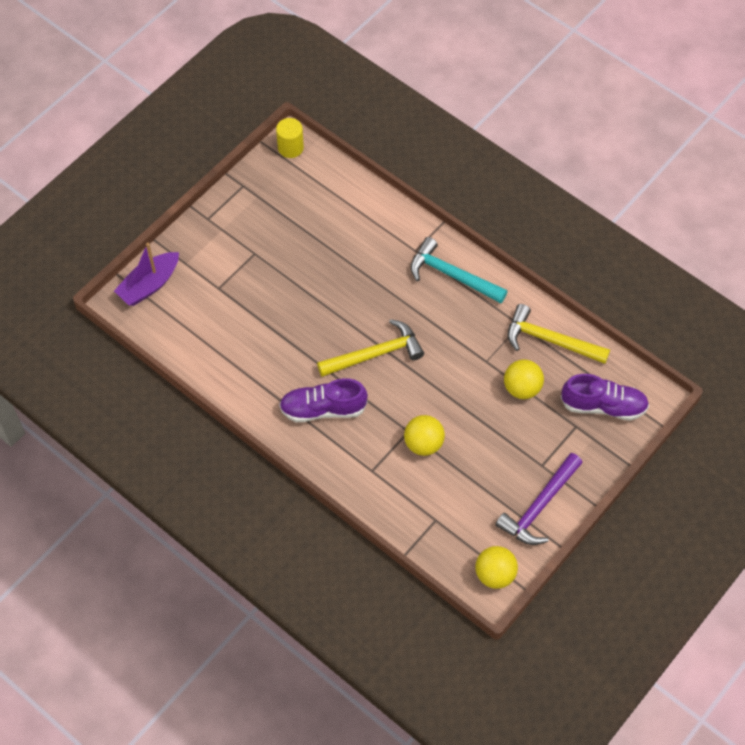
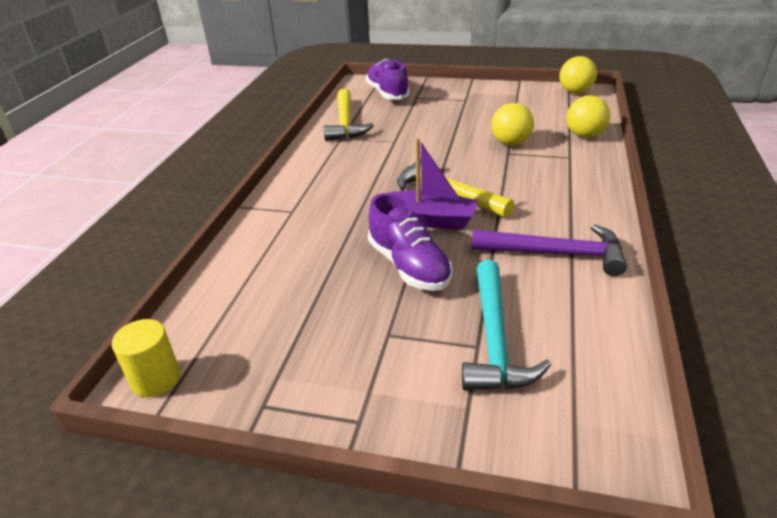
camera: 115 degrees left, 25 degrees down
purple boat [114,243,179,306] -> purple boat moved to [389,138,478,230]
purple shoe [279,378,368,422] -> purple shoe moved to [368,193,453,291]
turquoise hammer [410,237,508,303] -> turquoise hammer moved to [462,260,551,390]
purple hammer [495,453,582,545] -> purple hammer moved to [472,224,627,276]
yellow ball [504,359,544,399] -> yellow ball moved to [566,95,610,138]

